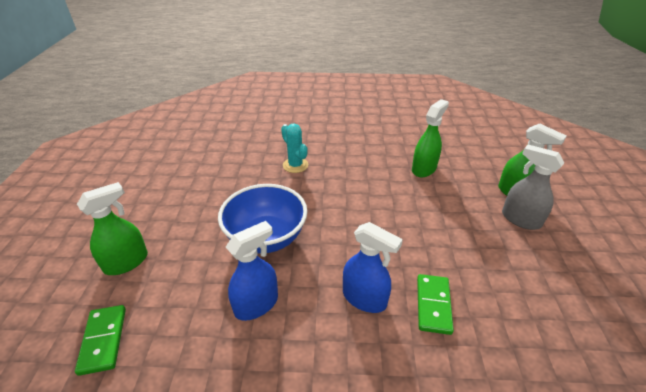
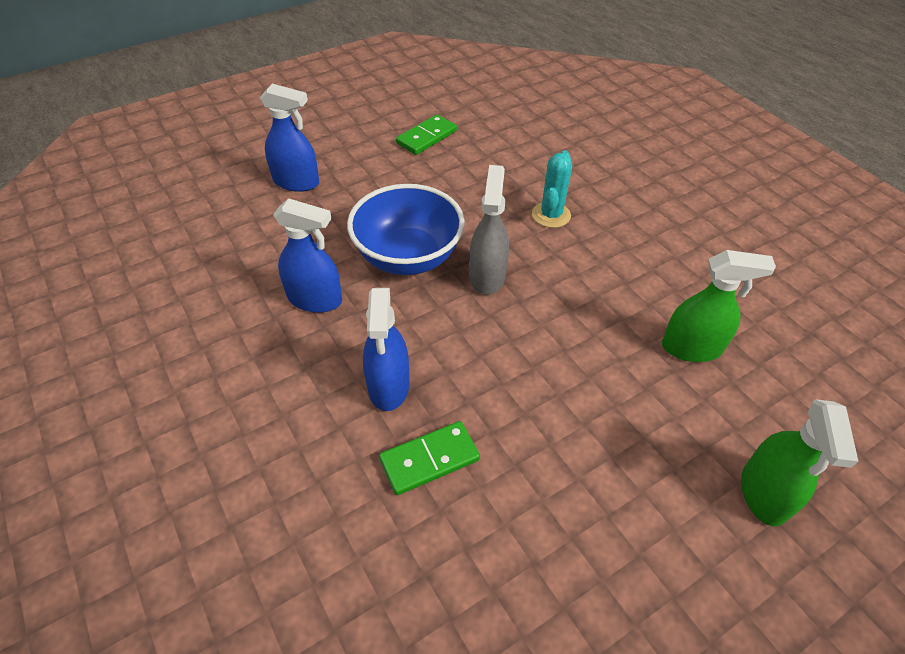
camera: 55 degrees right, 10 degrees up
green domino [75,305,126,376] -> green domino moved to [396,114,457,155]
green spray bottle [77,182,148,275] -> blue spray bottle [260,84,319,192]
grey spray bottle [502,145,564,230] -> grey spray bottle moved to [469,165,509,295]

